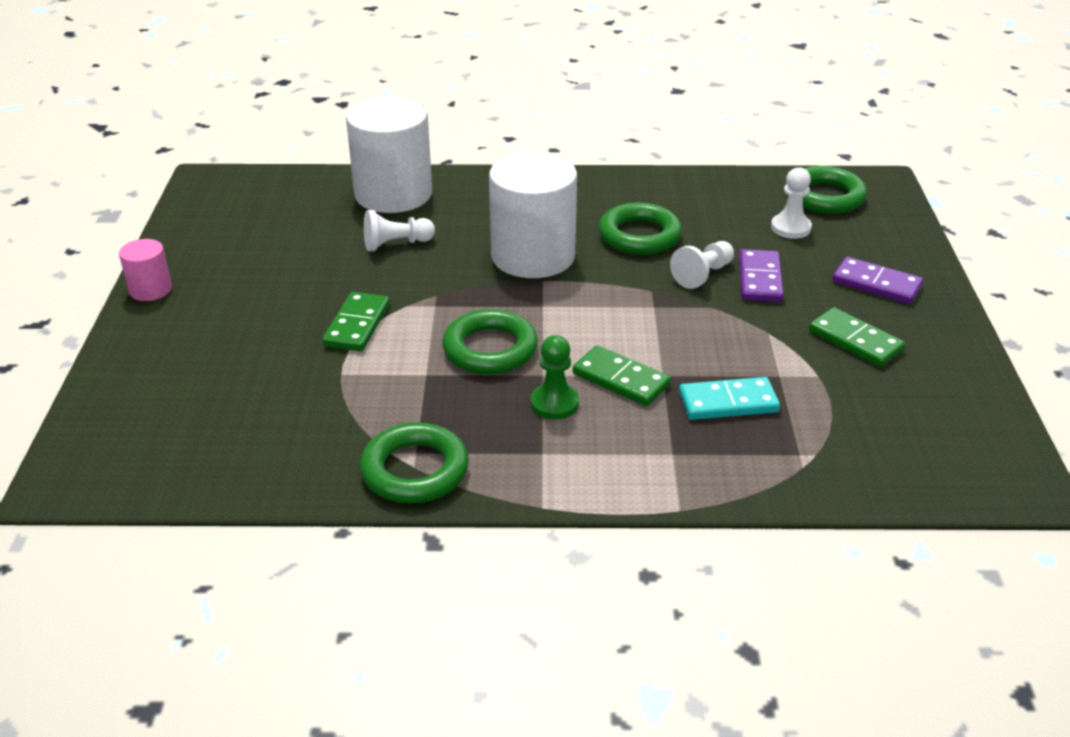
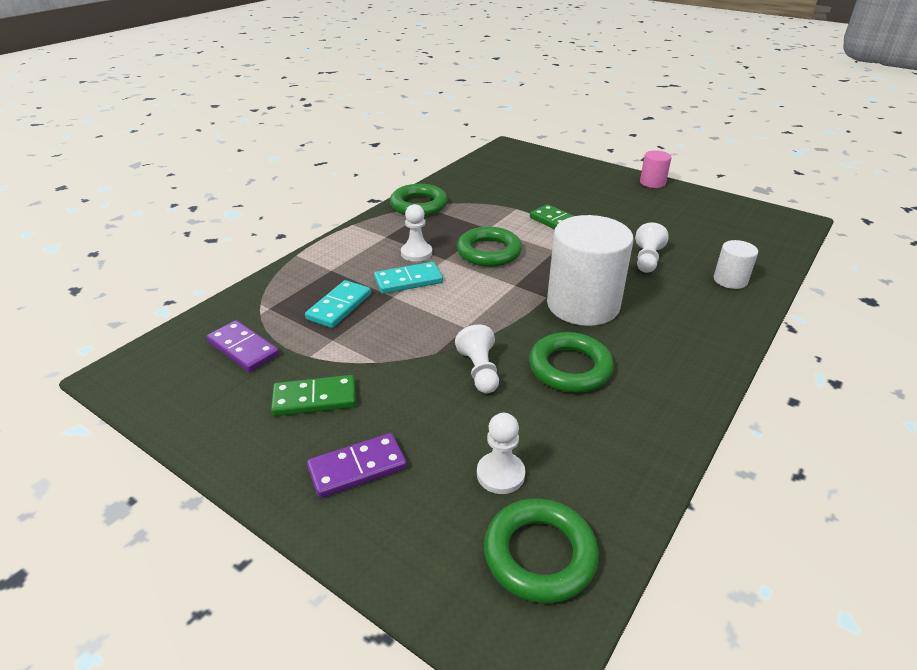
camera: 125 degrees right, 0 degrees up
white cylinder [346,97,432,213] -> white cylinder [714,240,758,289], size x0.48
green pawn [531,335,579,419] -> white pawn [401,204,432,262]
green domino [573,346,671,406] -> turquoise domino [374,262,443,294]
purple domino [739,249,784,302] -> purple domino moved to [207,320,279,372]

